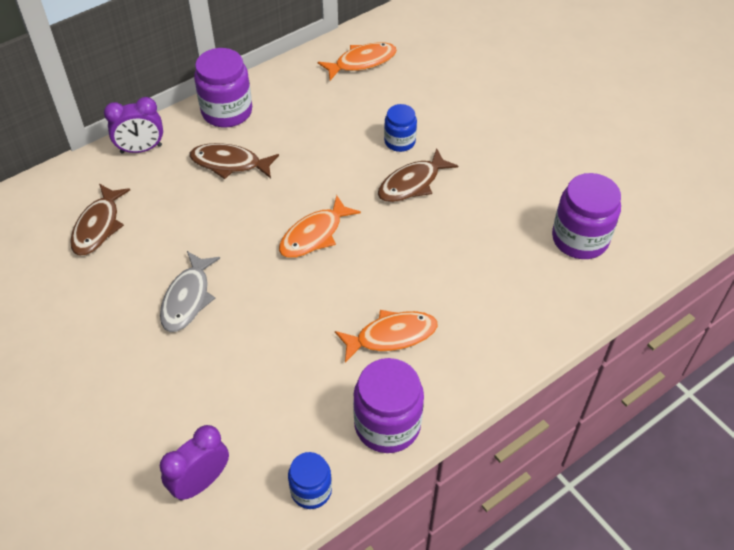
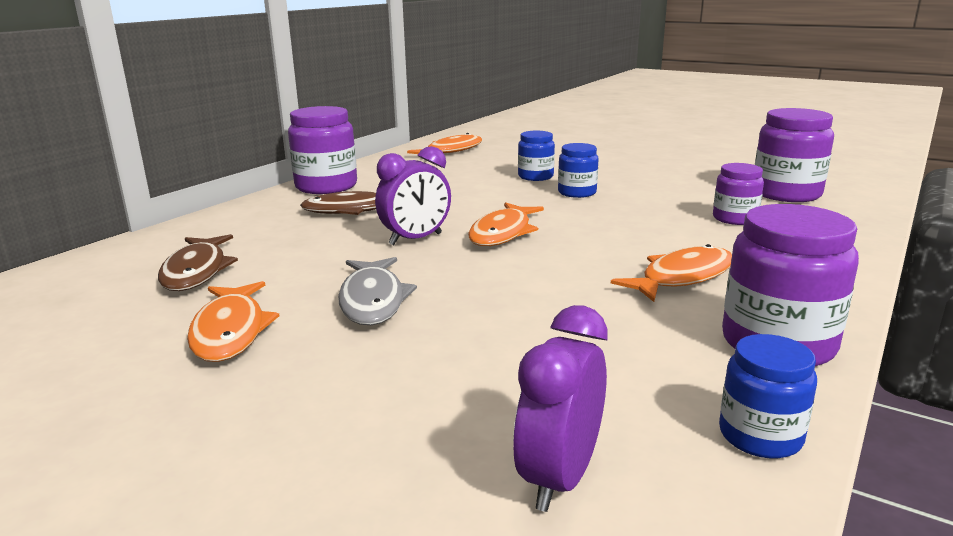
camera: 20 degrees left, 30 degrees down
purple clock [104,97,163,154] -> purple clock moved to [375,146,451,245]
brown fish [378,149,458,202] -> blue jar [558,143,599,198]
none -> orange fish [187,281,279,362]
none -> purple jar [713,163,764,225]

